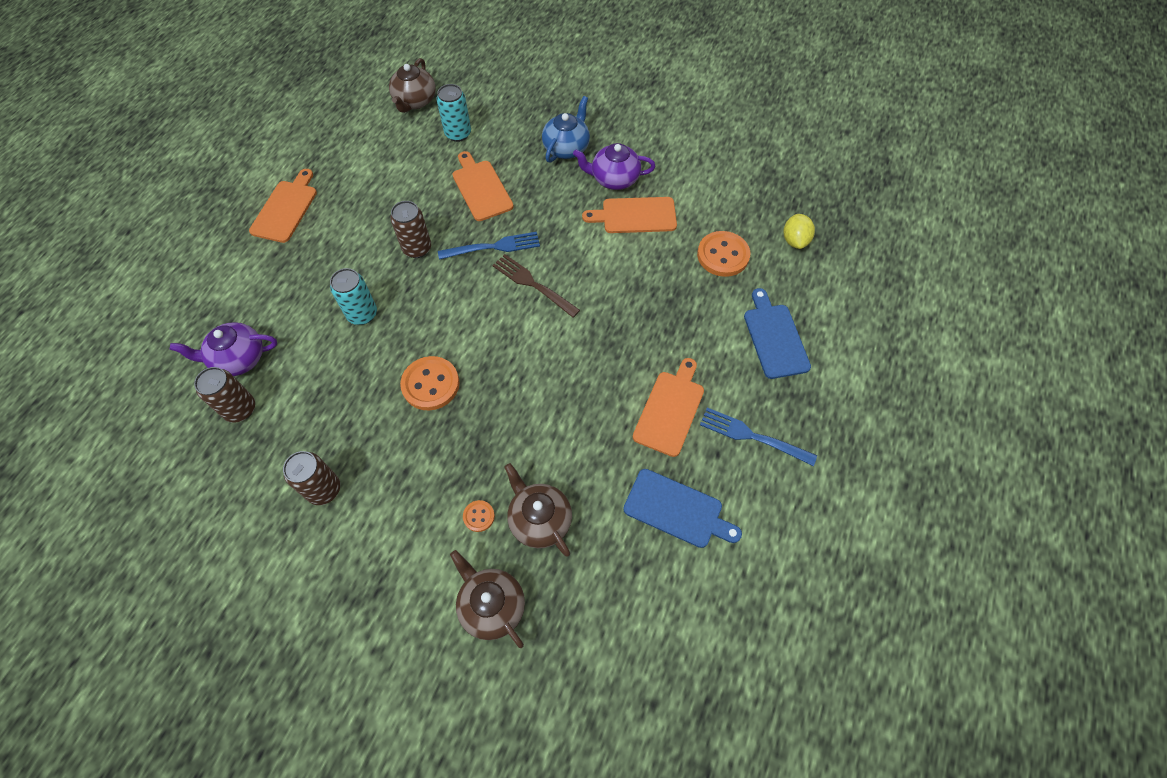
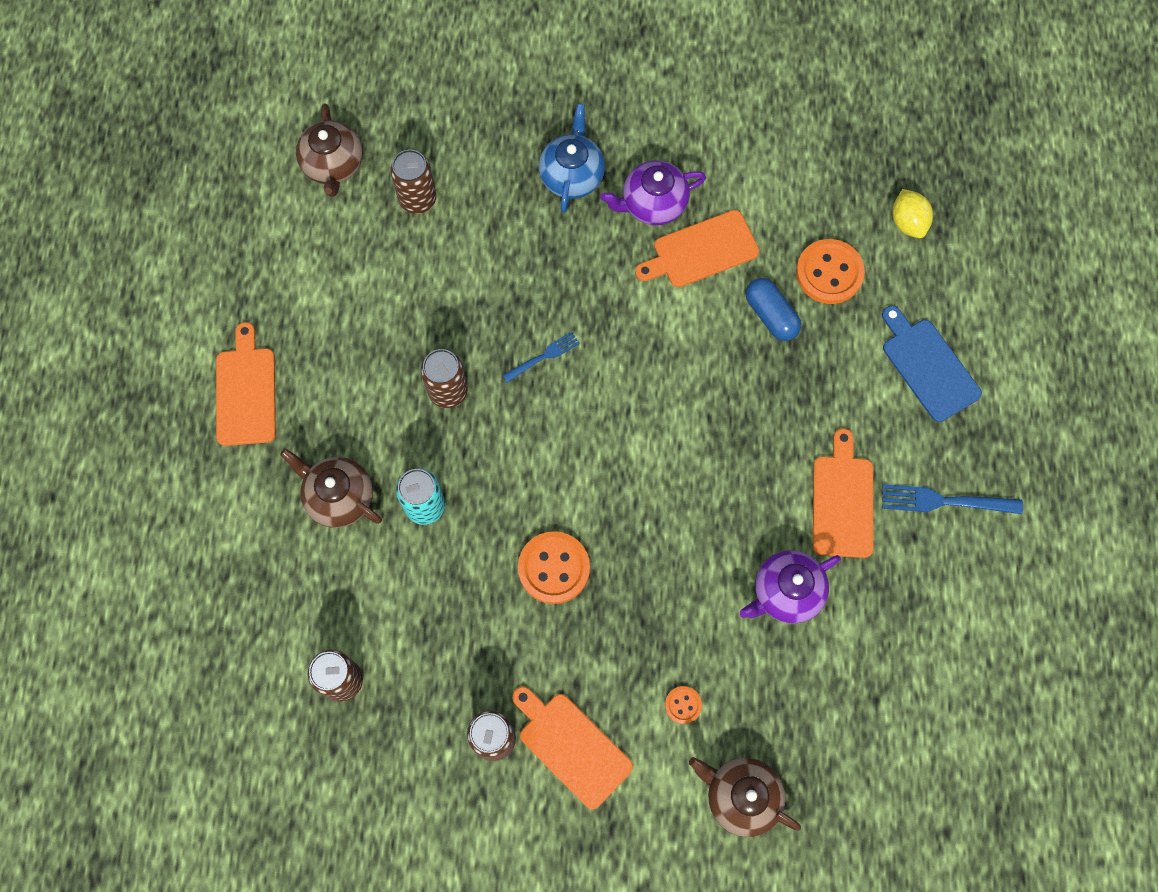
camera: 20 degrees left, 10 degrees up
purple teapot [170,322,277,376] -> purple teapot moved to [740,550,841,623]
turquoise can [436,84,471,142] -> brown can [390,149,436,214]
blue fork [438,232,540,260] -> blue fork [502,332,580,382], size x0.63
orange cutting board [452,151,514,221] -> orange cutting board moved to [512,686,633,809]
brown fork [492,254,580,318] -> none
brown teapot [504,463,572,556] -> brown teapot moved to [280,449,382,528]
blue cutting board [623,469,742,548] -> none
none -> blue capsule [746,278,801,341]

